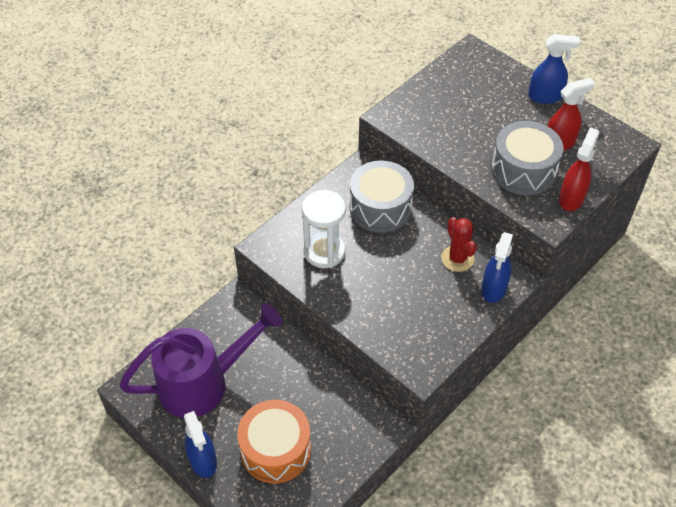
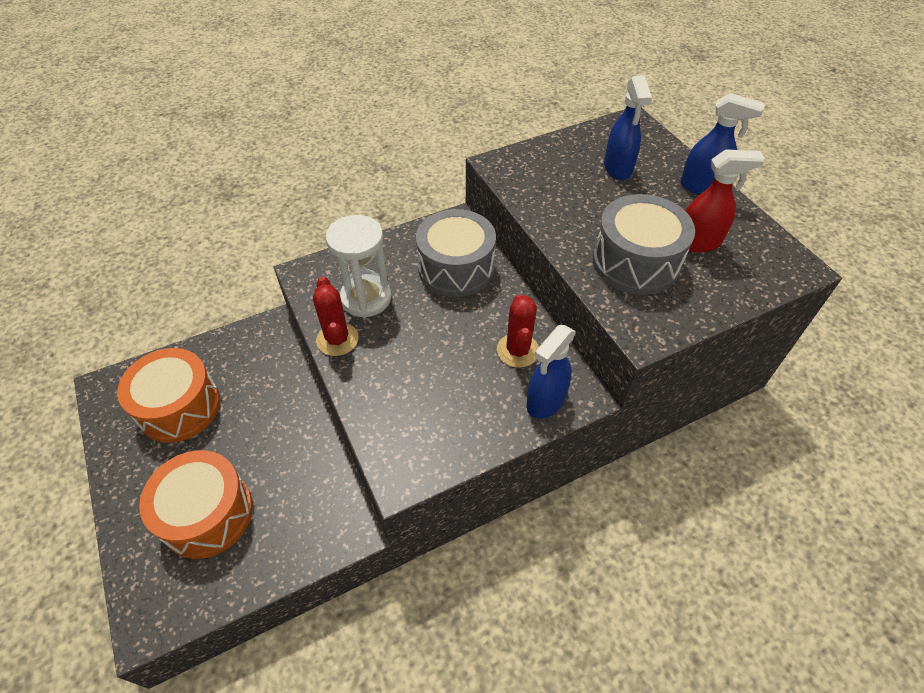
camera: 20 degrees right, 0 degrees up
purple watering can [119,303,283,418] -> orange drum [117,348,220,443]
blue spray bottle [184,411,217,478] -> blue spray bottle moved to [604,75,652,180]
red spray bottle [559,127,600,211] -> none
none -> red cactus [313,276,359,356]

